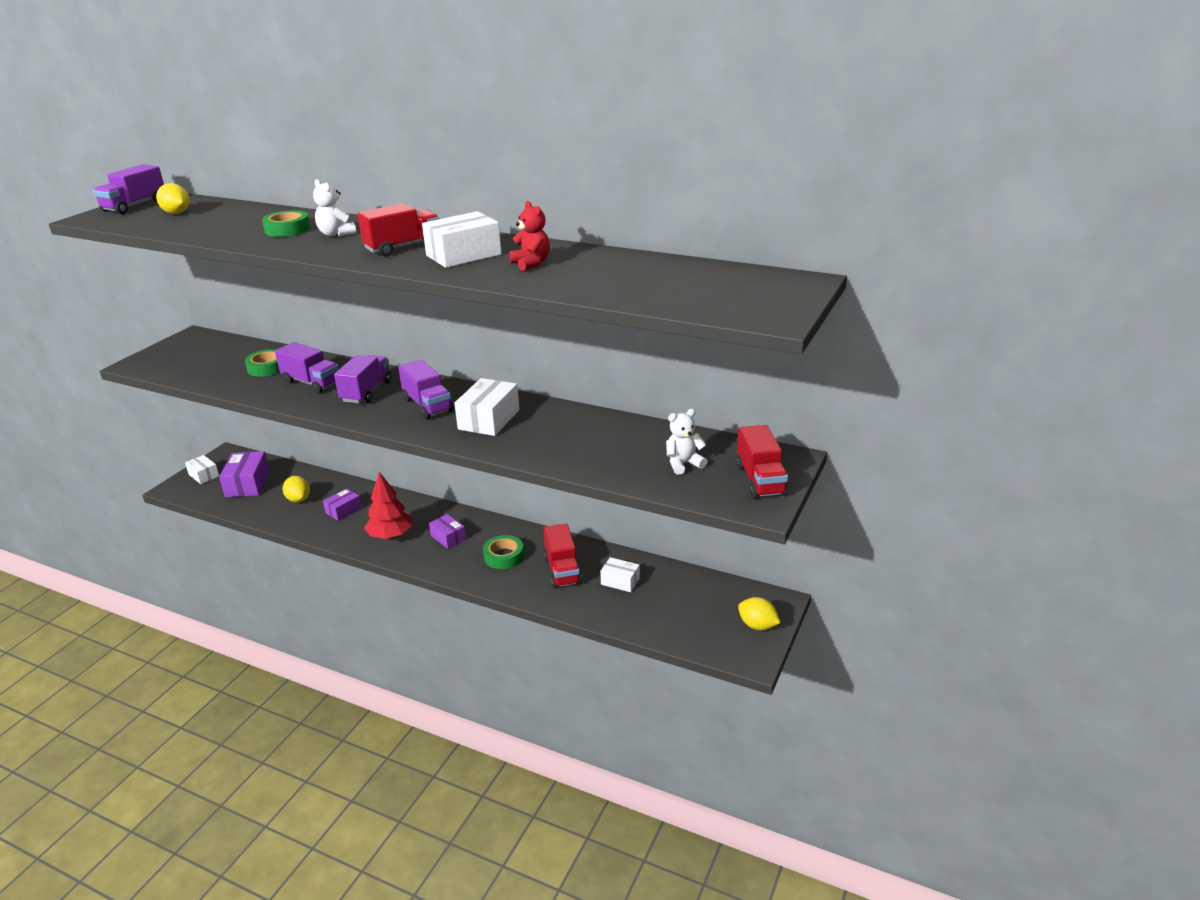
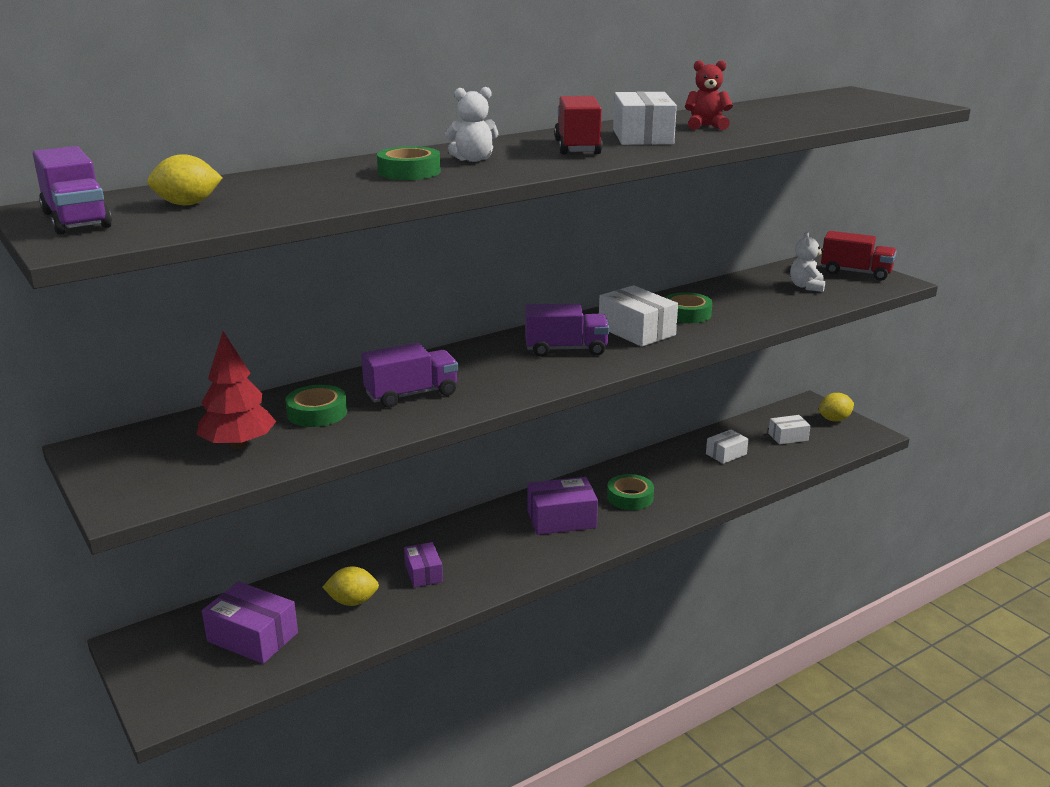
camera: 60 degrees left, 5 degrees down
white box [185,455,219,484] -> white box moved to [768,415,811,445]
purple truck [334,355,391,403] -> none
red tree [364,472,412,539] -> red tree moved to [196,331,276,449]
purple box [429,514,466,549] -> purple box [528,477,598,535], size x1.65
red truck [543,523,582,588] -> none
none -> green tape [665,292,712,323]

